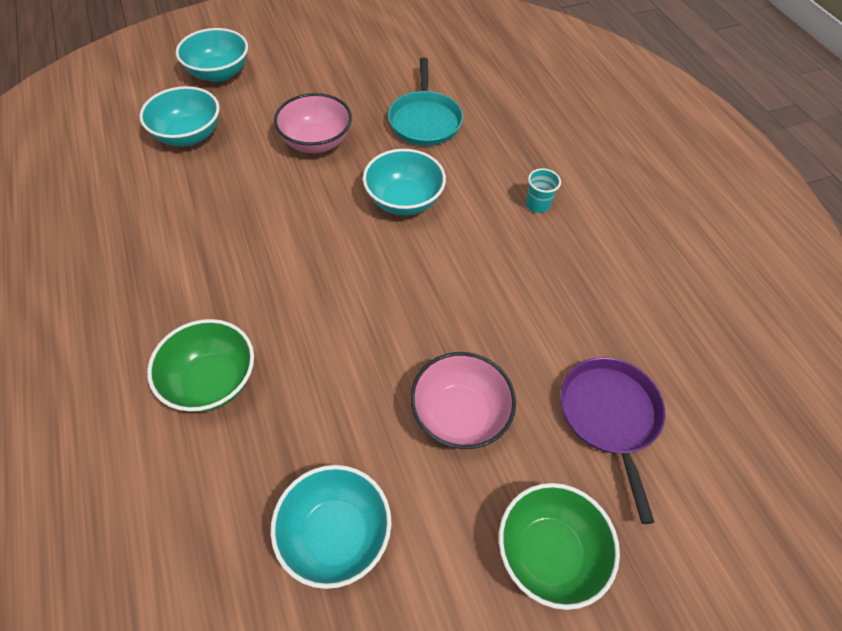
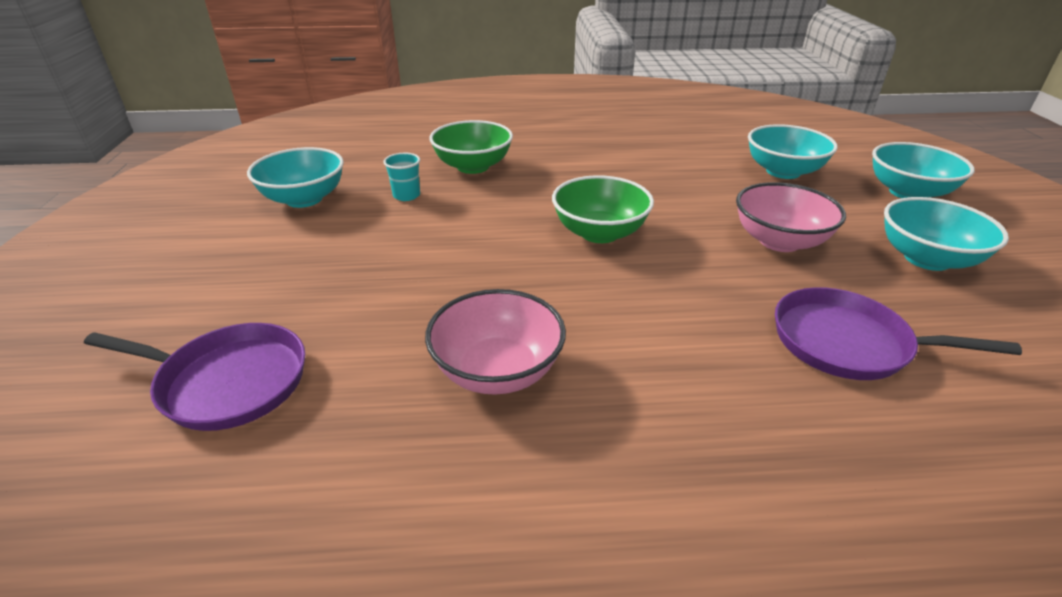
camera: 110 degrees right, 20 degrees down
turquoise bowl [363,149,446,215] -> turquoise bowl moved to [884,197,1009,271]
turquoise pan [388,58,463,146] -> purple pan [775,287,1022,380]
pink bowl [410,352,516,449] -> pink bowl moved to [425,289,566,395]
green bowl [499,483,620,610] -> green bowl moved to [552,175,654,243]
turquoise cup [526,168,561,213] -> turquoise cup moved to [383,153,420,201]

